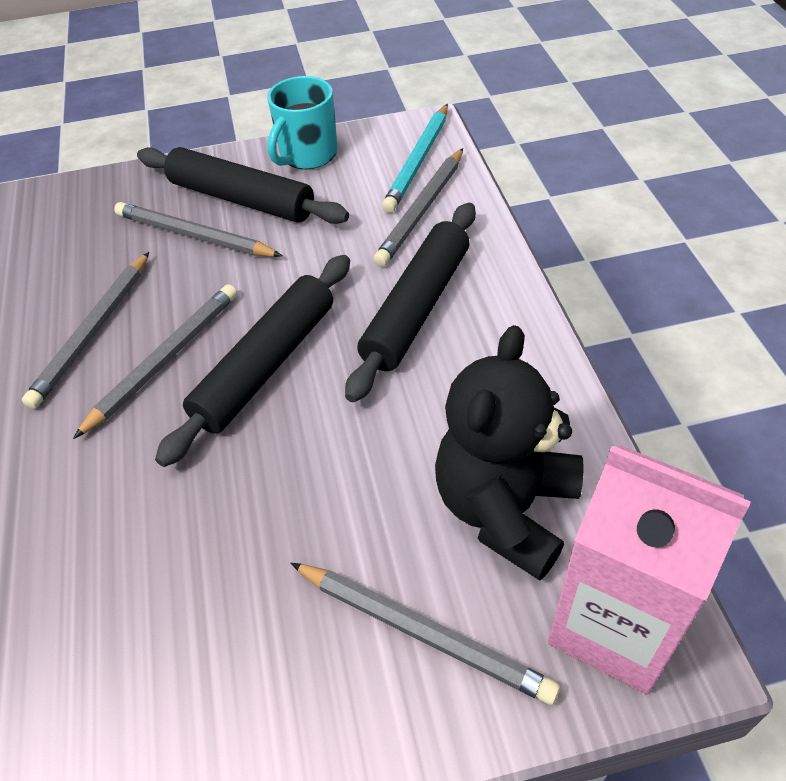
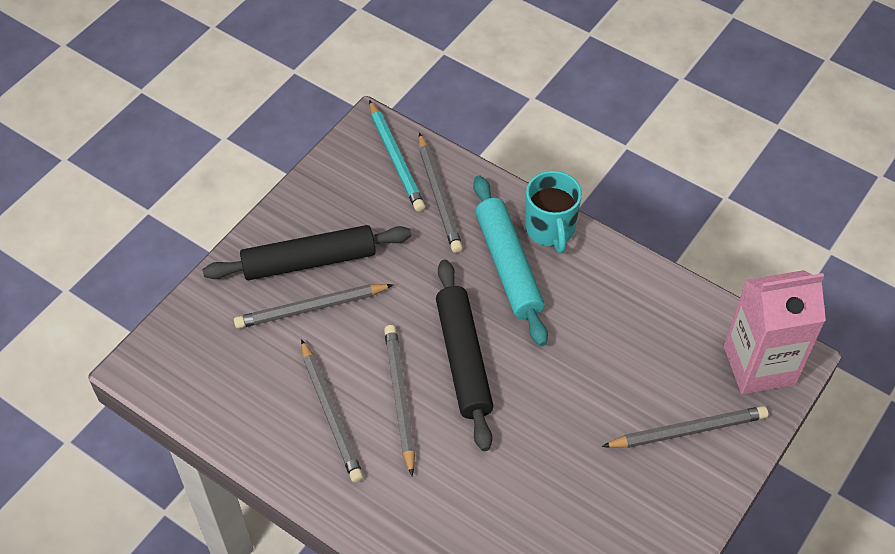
camera: 45 degrees left, 5 degrees up
turquoise mug [267,76,338,169] -> turquoise mug moved to [525,171,582,253]
black rolling pin [345,203,476,402] -> turquoise rolling pin [473,175,548,346]
black teddy bear [435,325,583,581] -> none

